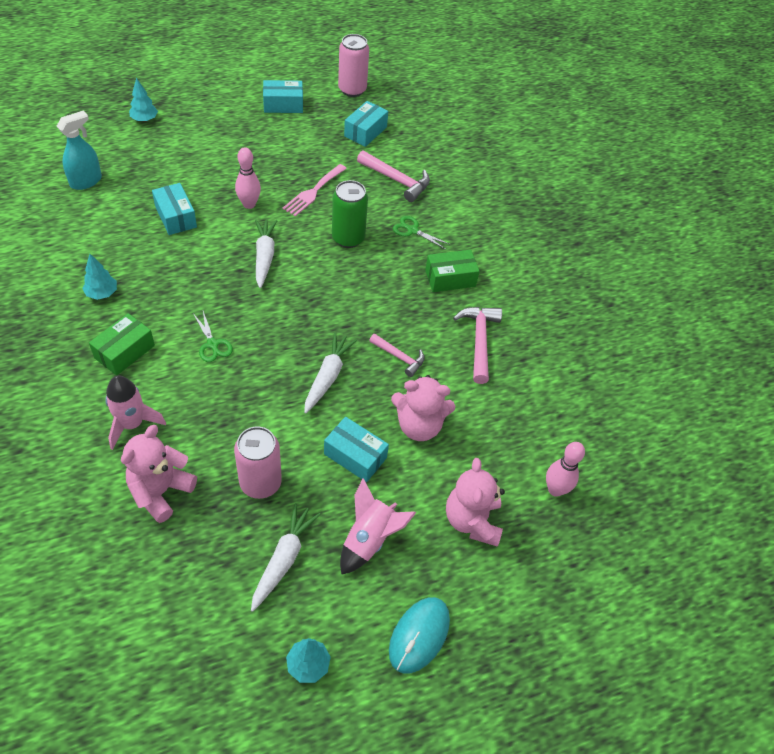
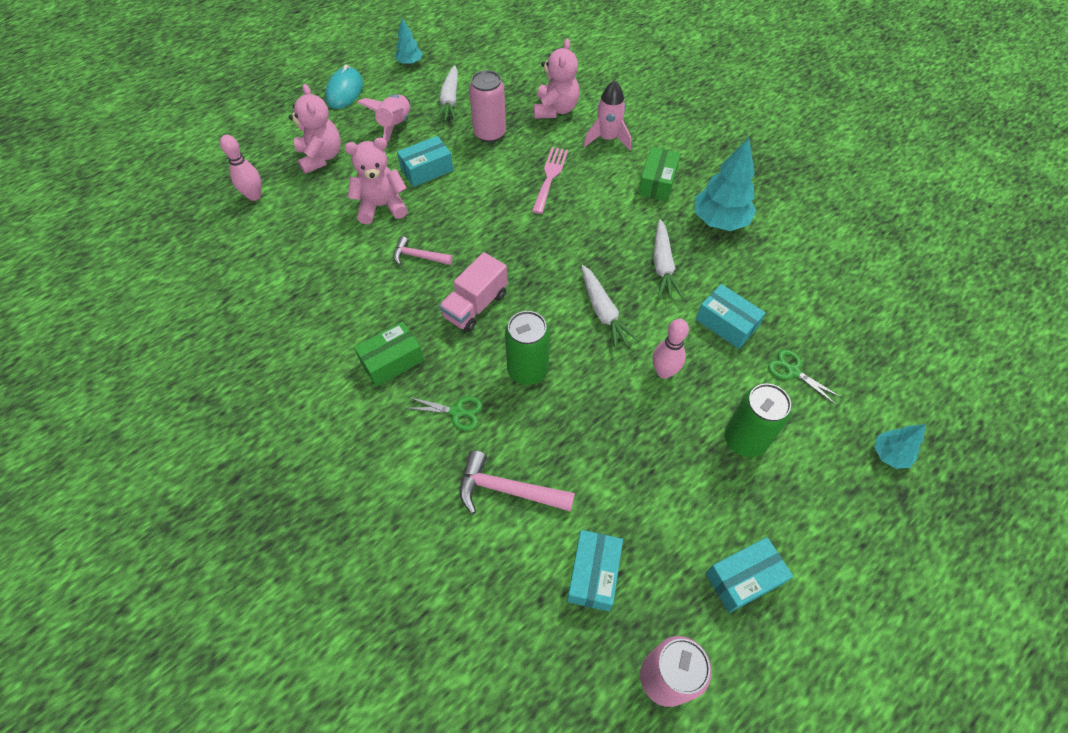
camera: 165 degrees right, 5 degrees up
turquoise spray bottle [57,111,102,190] -> none
turquoise tree [82,254,117,300] -> turquoise tree [695,137,756,231], size x1.83
green scissors [194,311,233,362] -> green scissors moved to [768,349,842,405]
pink fork [282,164,347,216] -> pink fork moved to [532,147,568,214]
white carrot [304,332,357,414] -> white carrot moved to [653,219,684,299]
turquoise box [324,417,389,482] -> turquoise box turned 45 degrees counterclockwise [397,136,453,187]
pink hammer [453,307,502,384] -> none
none -> pink truck [439,252,508,332]
none -> green can [725,383,791,457]

